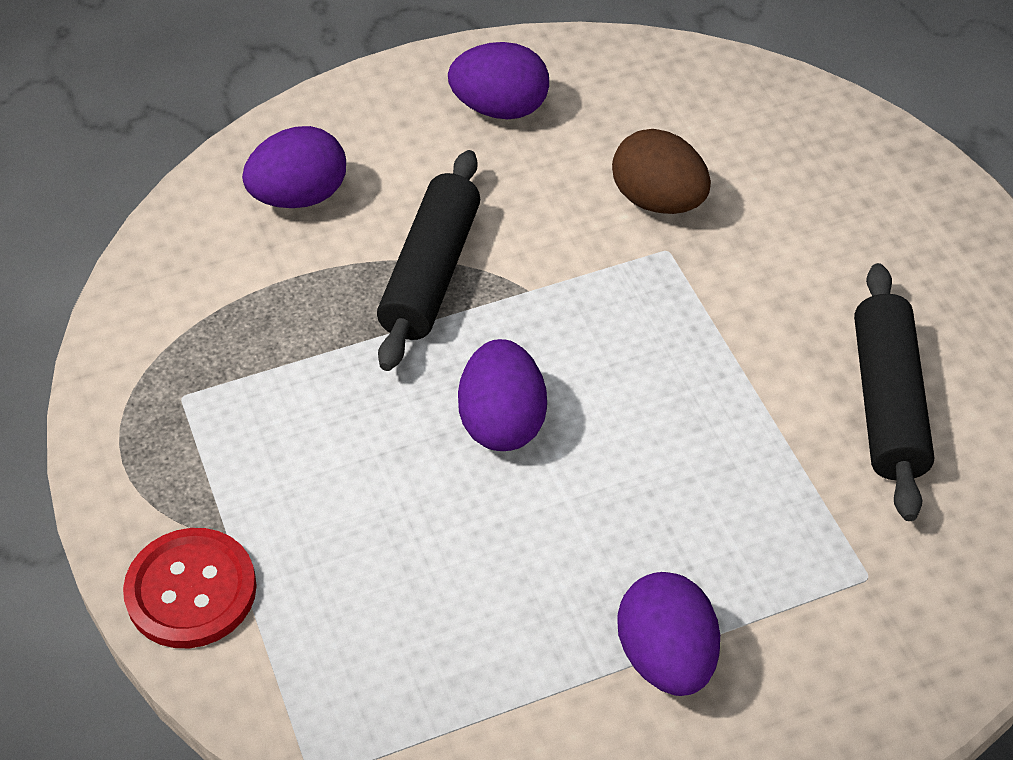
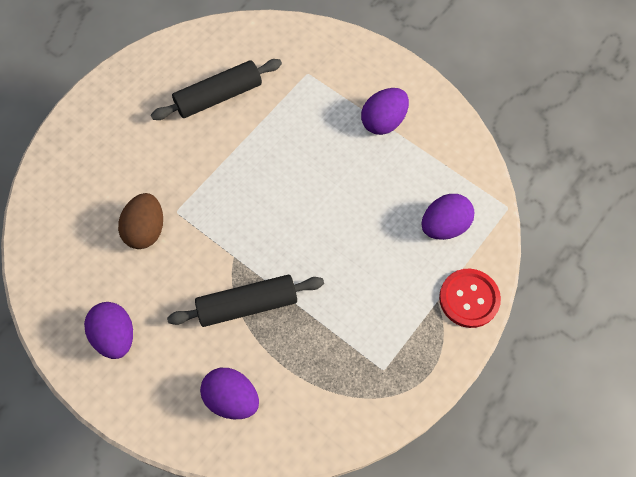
camera: 120 degrees left, 15 degrees up
purple egg [458,339,547,451] -> purple egg moved to [421,194,475,240]

